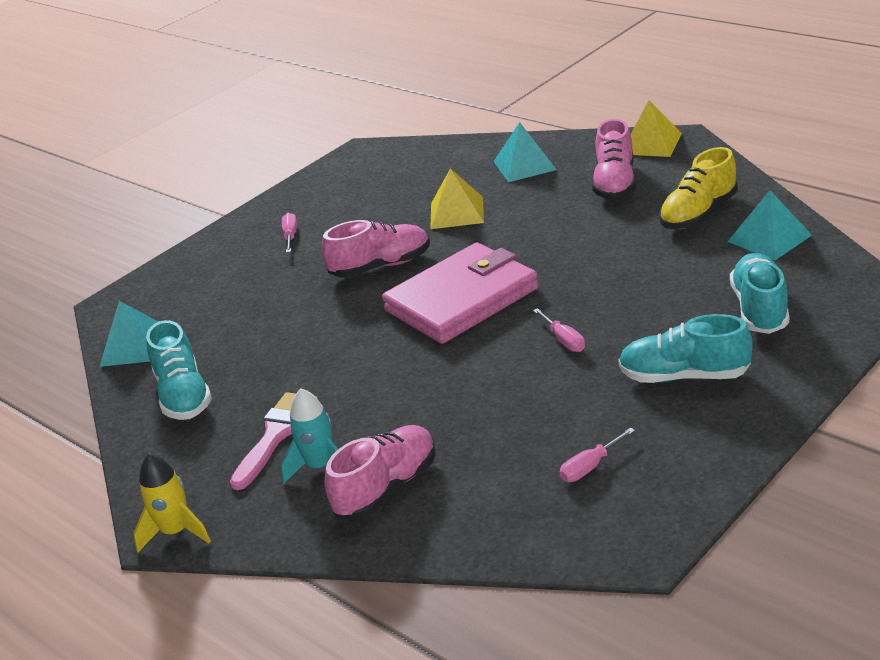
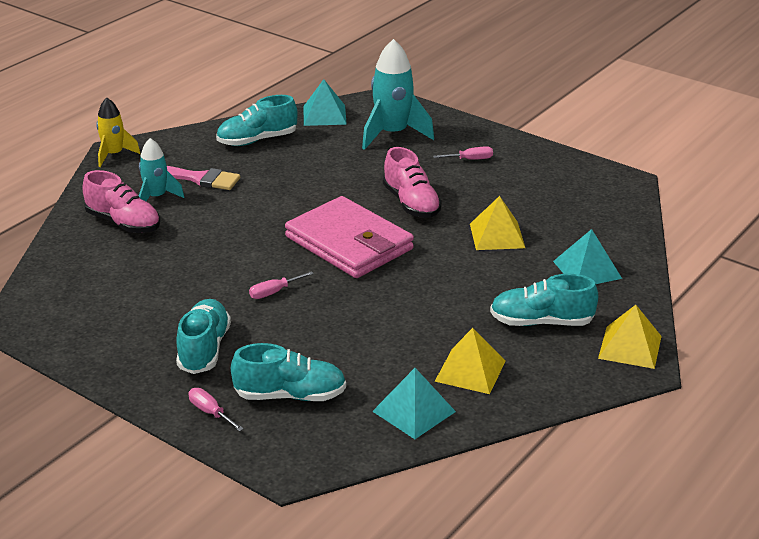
camera: 80 degrees right, 0 degrees up
pink screwdriver [560,428,635,482] -> pink screwdriver moved to [189,388,244,431]
pink shoe [592,119,636,200] -> turquoise shoe [490,274,598,326]
yellow shoe [659,147,738,229] -> yellow pyramid [434,328,506,394]
none -> turquoise rocket [362,39,434,150]

